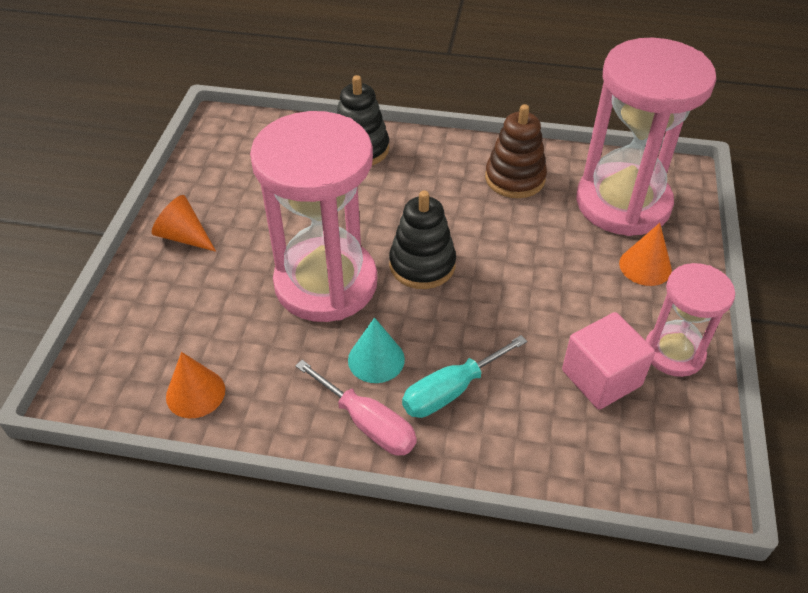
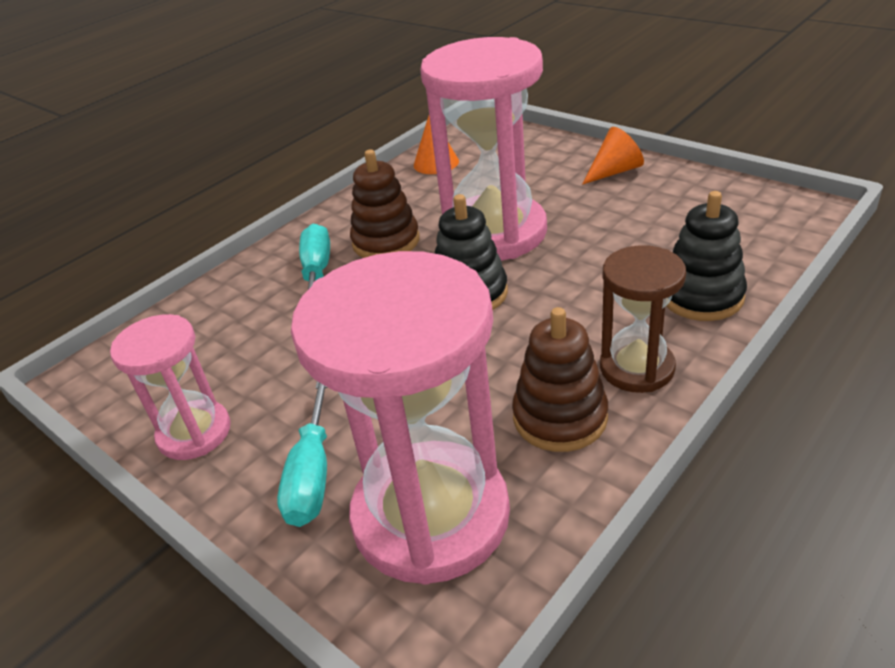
camera: 125 degrees right, 10 degrees down
pink screwdriver [295,360,417,456] -> none
turquoise cone [348,317,405,383] -> brown stacking toy [350,149,420,258]
pink cube [562,312,655,410] -> none
orange cone [619,223,672,286] -> turquoise screwdriver [277,381,327,527]
none -> brown hourglass [600,245,686,393]

